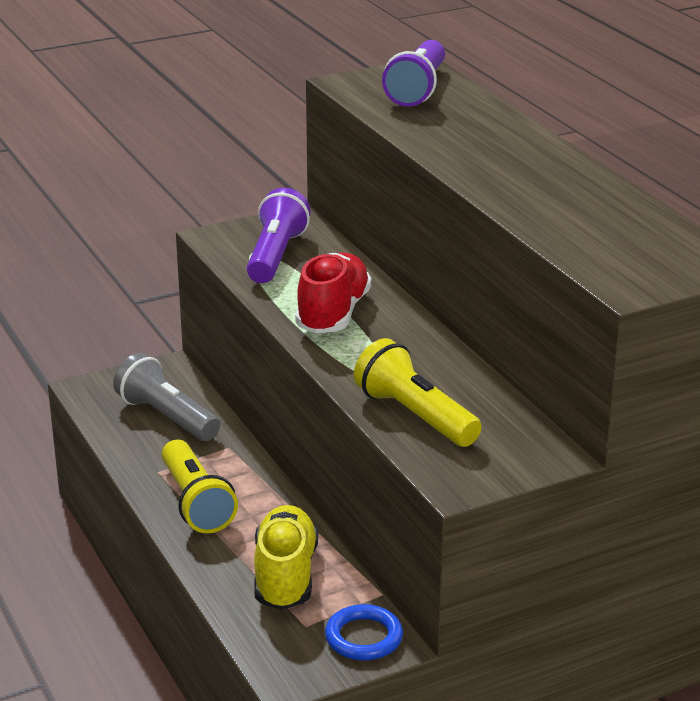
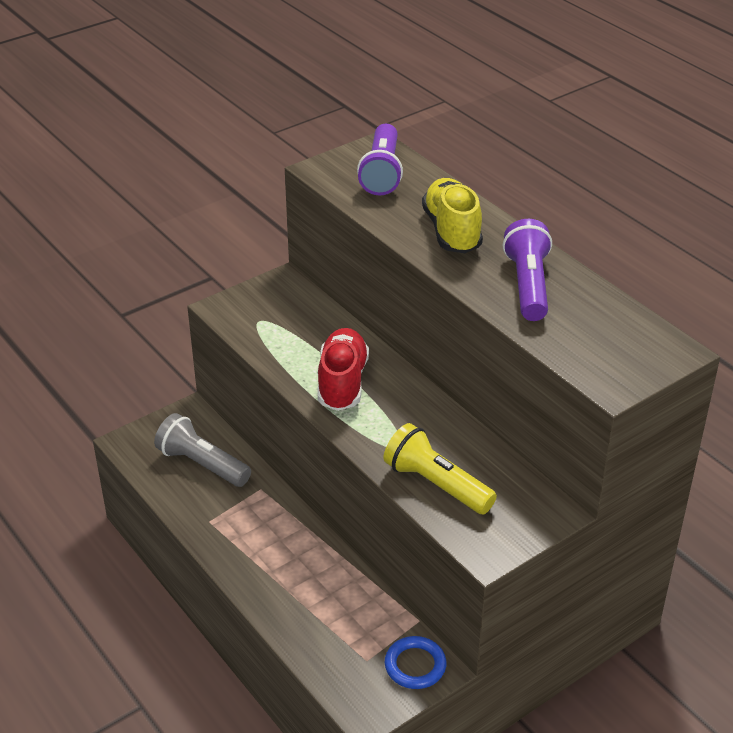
camera: 10 degrees left, 10 degrees up
yellow flashlight [162,440,238,533] -> none
purple flashlight [247,188,311,283] -> purple flashlight moved to [503,219,552,321]
yellow shoe [254,505,318,610] -> yellow shoe moved to [422,178,483,253]

